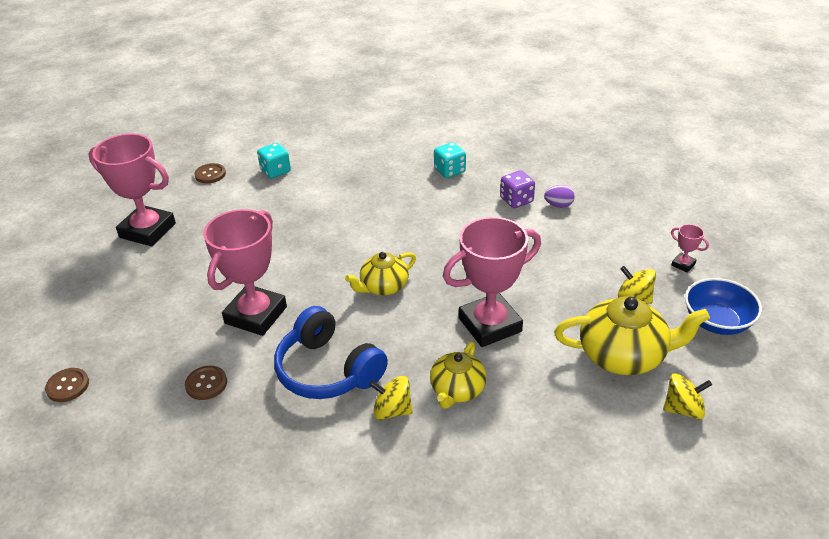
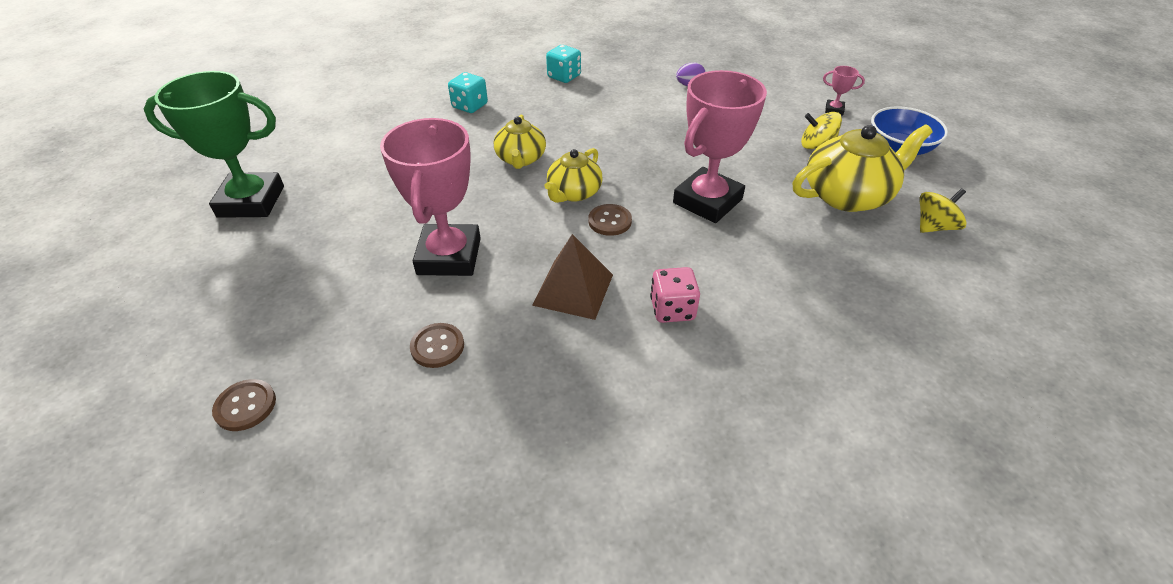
camera: 25 degrees left, 5 degrees up
pink trophy [89,134,176,246] -> green trophy [144,71,284,218]
brown button [194,163,226,184] -> brown button moved to [588,204,632,236]
turquoise dice [257,143,291,178] -> turquoise dice moved to [448,72,488,113]
blue headphones [274,306,388,399] -> brown pyramid [532,234,613,320]
yellow spinning top [369,376,413,420] -> pink dice [650,267,700,323]
yellow teapot [430,342,486,409] -> yellow teapot moved to [494,115,546,169]
purple dice [500,170,535,208] -> none

